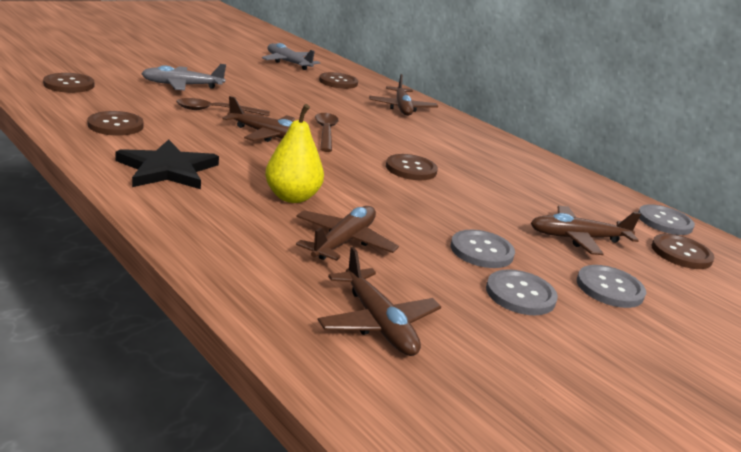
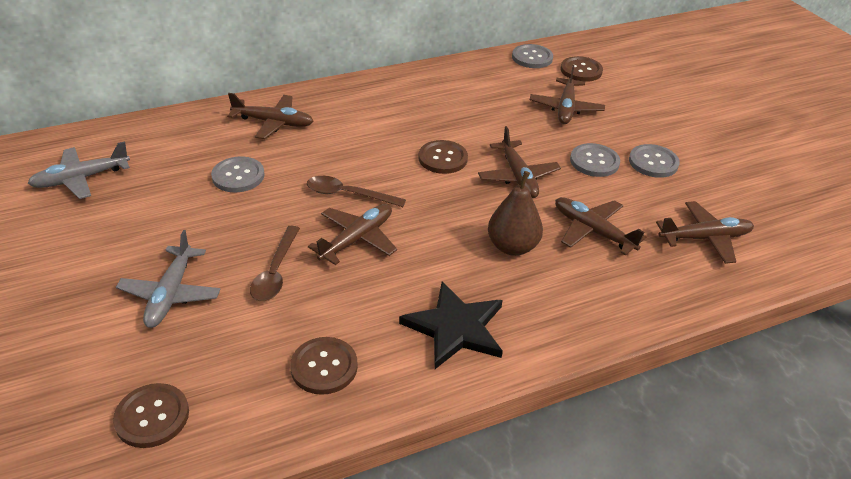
camera: 70 degrees left, 15 degrees up
yellow pear [265,104,324,203] -> brown pear [488,171,543,256]
brown button [319,72,358,89] -> none
grey button [577,265,646,308] -> grey button moved to [211,157,265,192]
none -> brown plane [478,126,561,198]

